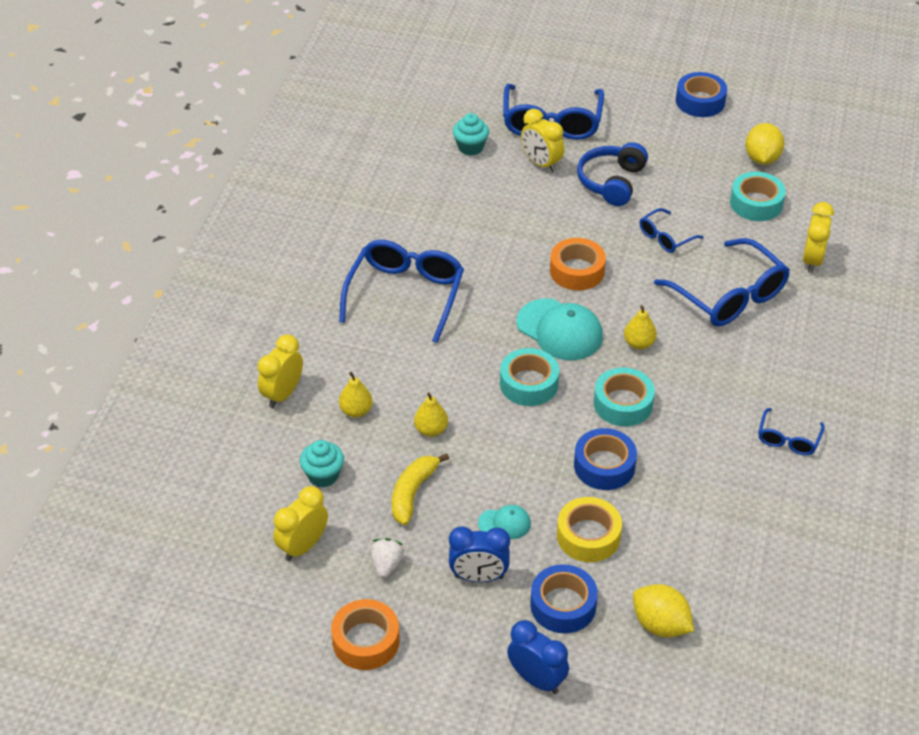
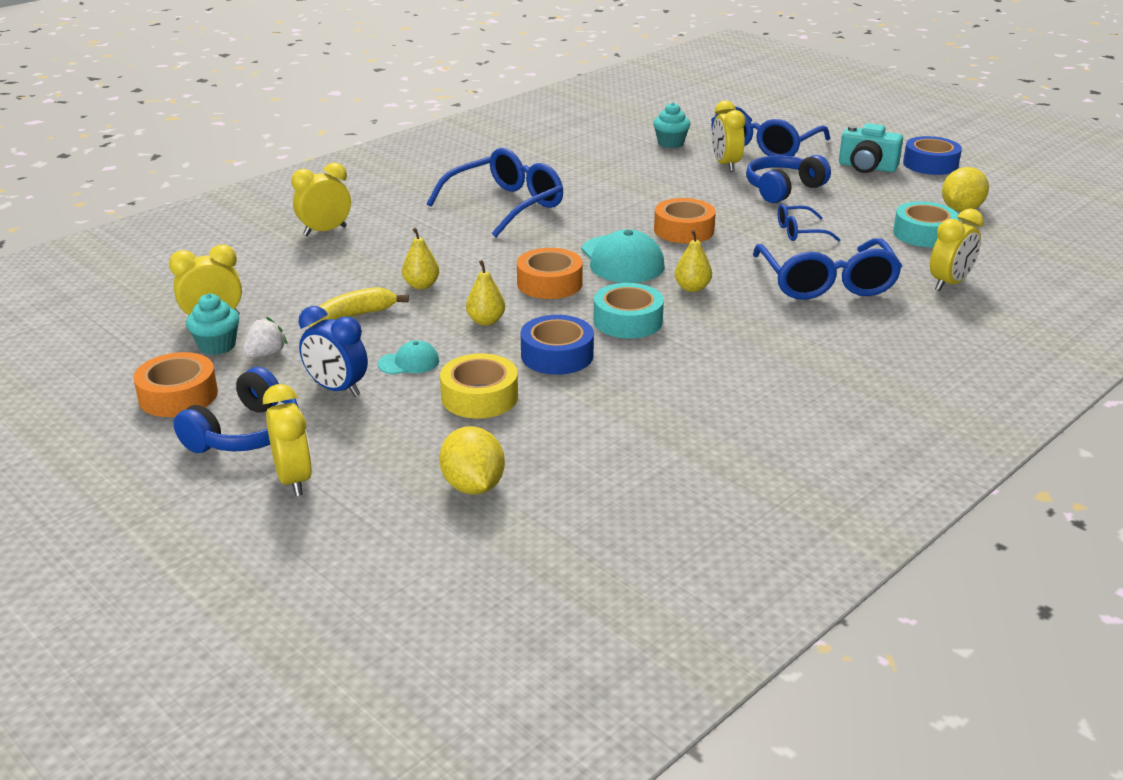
camera: 30 degrees right, 15 degrees down
turquoise cupcake [300,440,344,487] -> turquoise cupcake moved to [186,293,239,355]
yellow pear [339,372,373,418] -> yellow pear moved to [466,260,505,326]
turquoise cap [478,505,531,539] -> turquoise cap turned 45 degrees counterclockwise [378,340,439,375]
turquoise tape [500,348,559,406] -> orange tape [517,248,583,299]
blue clock [507,620,569,694] -> yellow clock [263,384,312,496]
blue tape [530,564,598,633] -> none
blue glasses [758,408,825,455] -> none
none -> blue headphones [173,367,299,453]
none -> turquoise camera [839,123,903,173]

